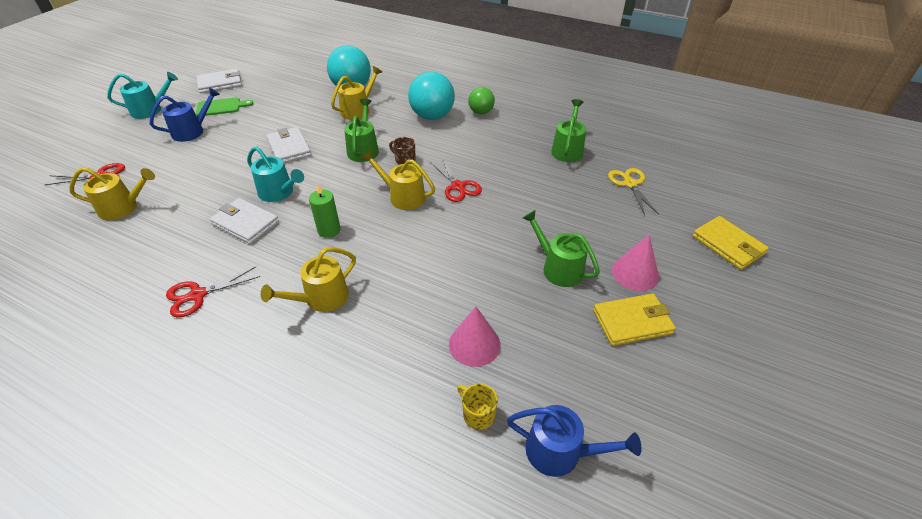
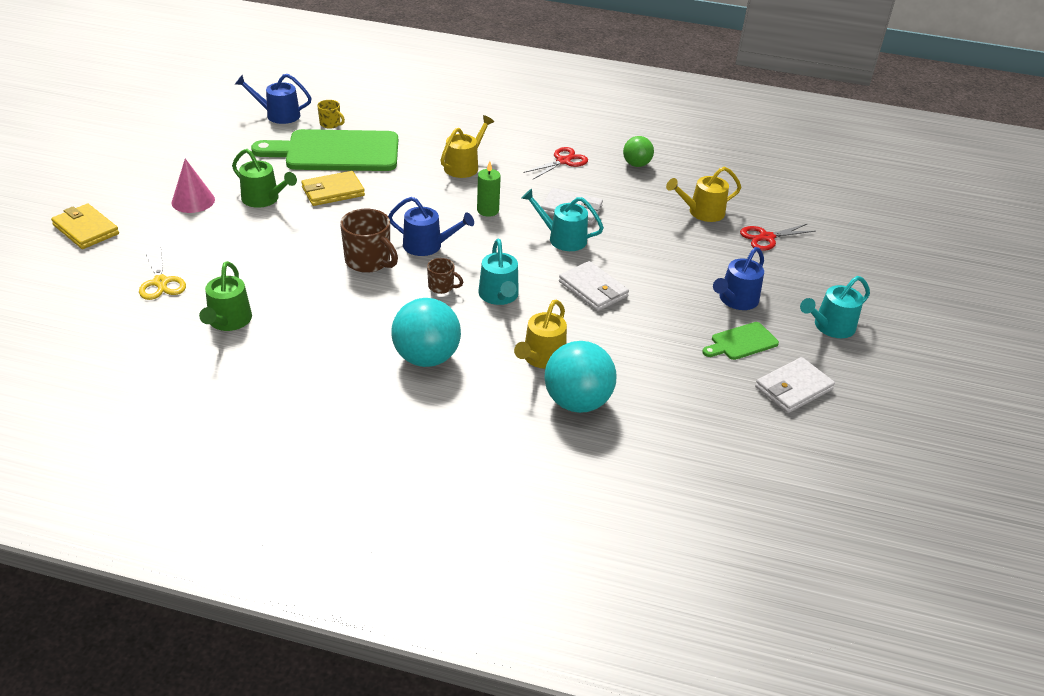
camera: 165 degrees right, 5 degrees down
green watering can [344,99,379,162] -> turquoise watering can [479,239,519,305]
yellow watering can [362,150,435,210] -> blue watering can [388,197,474,256]
red scissors [430,158,482,202] -> brown mug [340,209,398,273]
pink cone [449,306,501,367] -> green cutting board [251,129,398,171]
green ball [468,87,495,114] -> green ball moved to [623,136,654,167]
yellow wallet [593,293,676,346] -> yellow wallet moved to [301,171,365,206]

